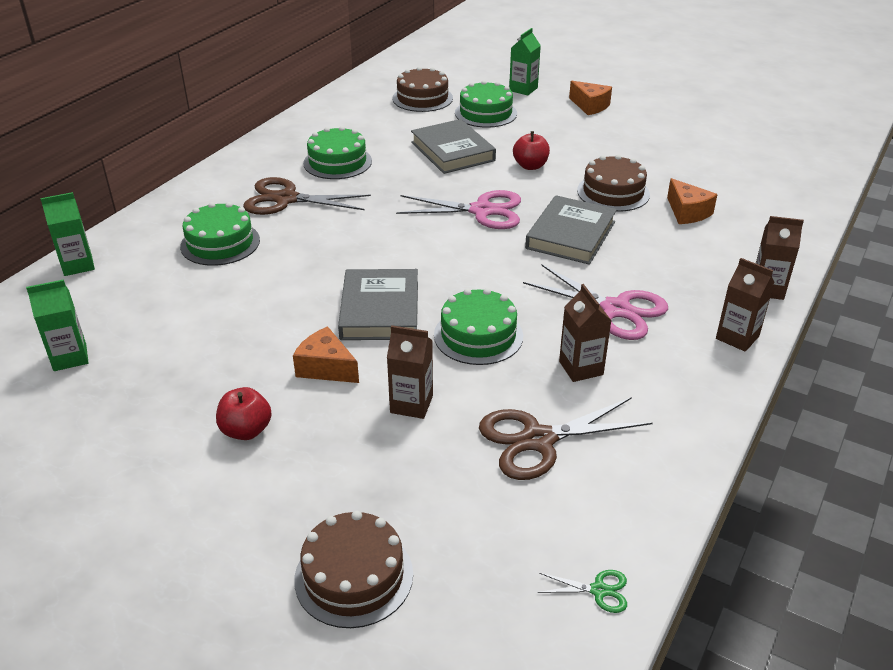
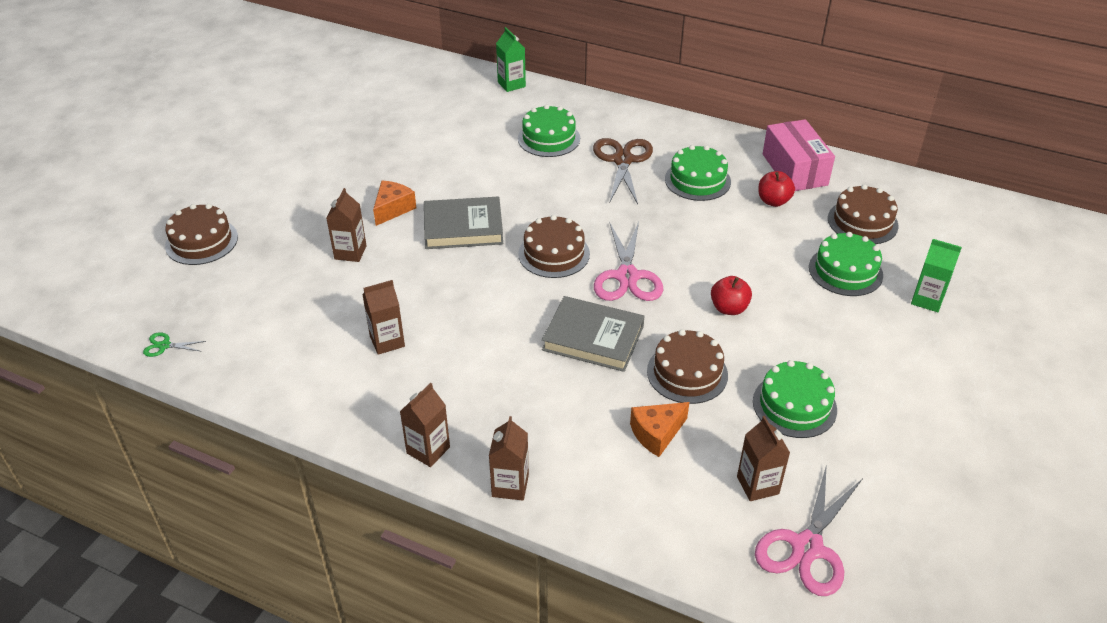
camera: 85 degrees right, 5 degrees up
green carton [26,280,89,371] -> none
red apple [216,387,272,440] -> red apple moved to [758,171,795,207]
grey book [411,119,496,174] -> none
green cake [434,288,523,365] -> green cake moved to [753,360,837,438]
brown scissors [479,397,653,480] -> none
pink scissors [523,265,668,340] -> pink scissors moved to [755,464,863,596]
green scissors [537,570,627,613] -> green scissors turned 90 degrees clockwise [143,333,206,357]
orange cheese [569,81,612,115] -> none
none -> brown cake [518,215,590,278]
none -> brown carton [737,416,790,501]
none -> pink box [763,119,835,191]

